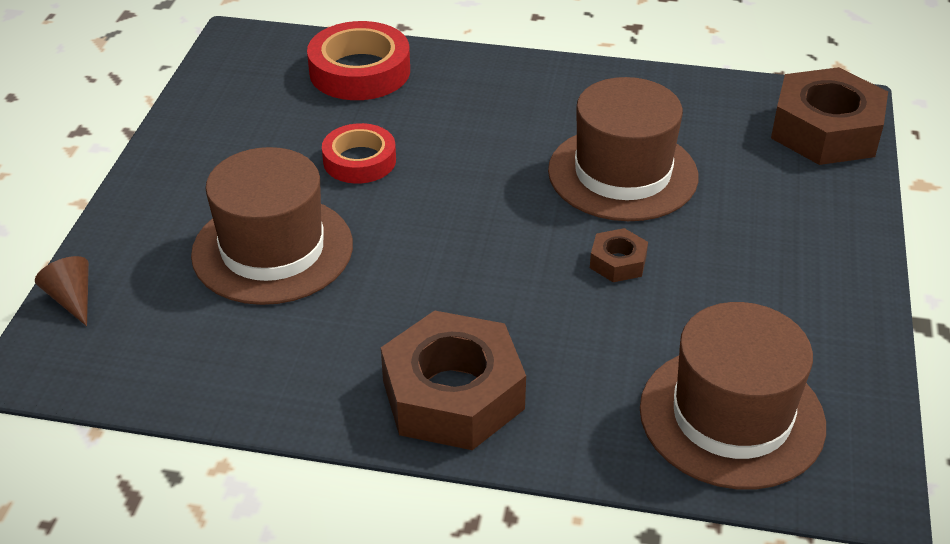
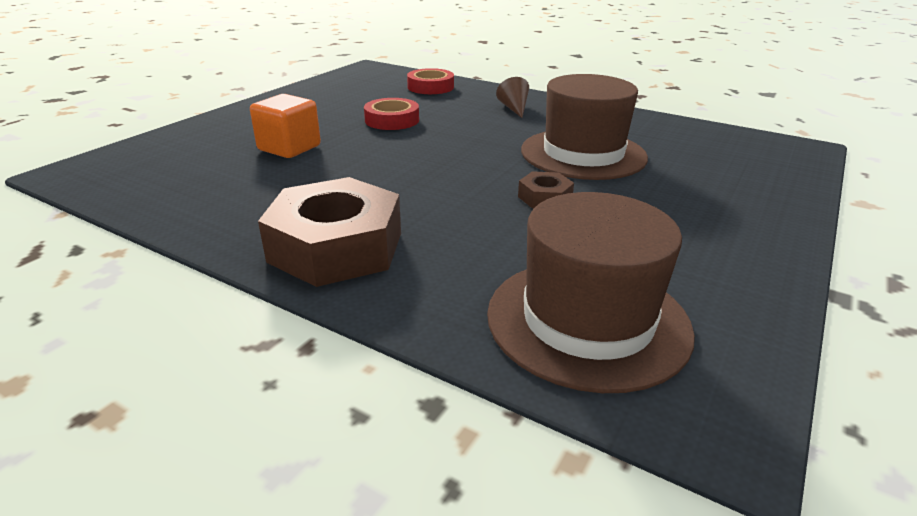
camera: 20 degrees right, 10 degrees down
brown cone [35,256,89,326] -> brown cone moved to [496,77,529,118]
brown hat [191,147,353,305] -> orange cube [250,94,321,158]
red tape [307,21,410,100] -> red tape [407,68,454,94], size x0.66
brown nut [771,67,888,165] -> none

